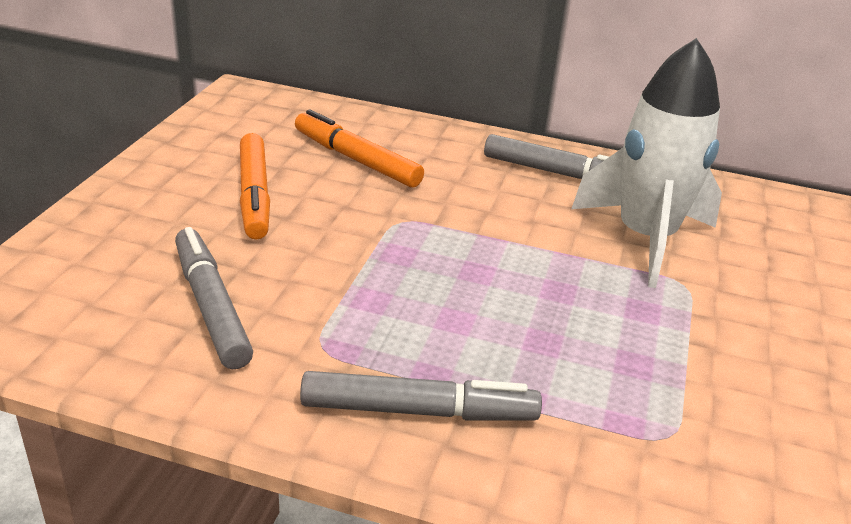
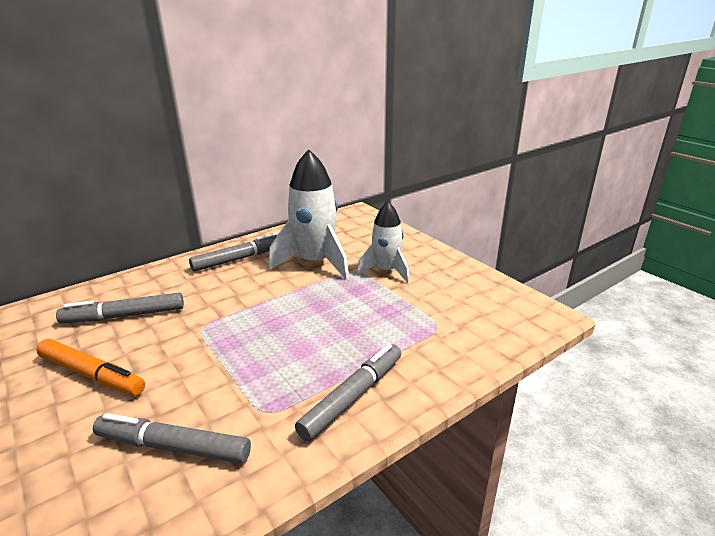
camera: 50 degrees left, 5 degrees down
orange marker [295,109,424,188] -> grey marker [56,293,184,323]
none -> white rocket [357,202,409,283]

